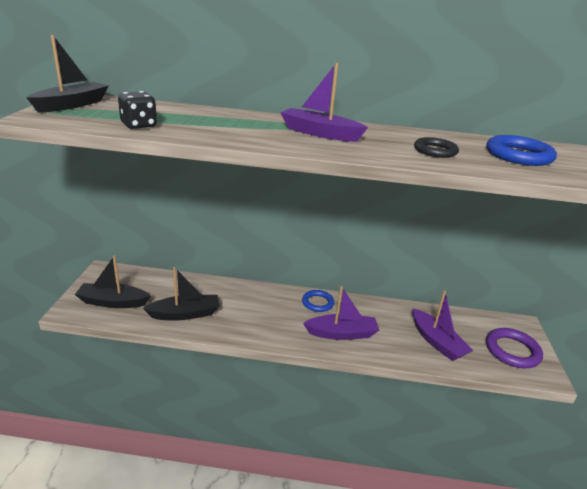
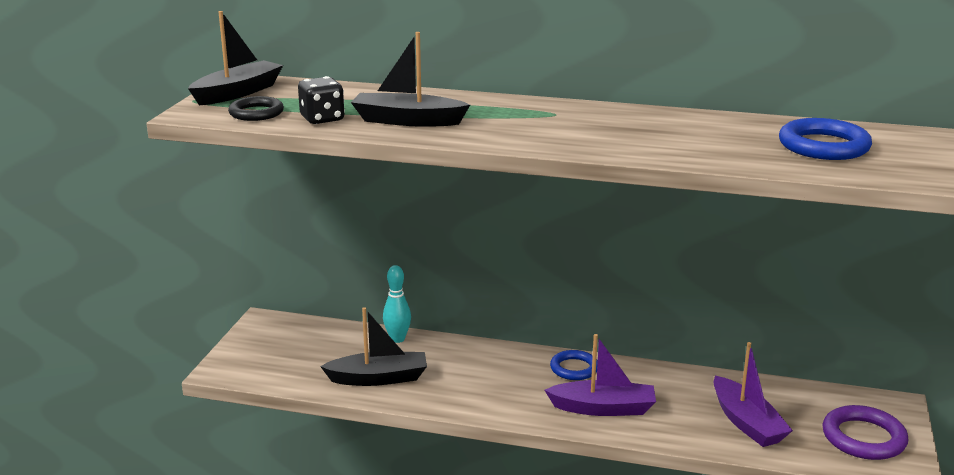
camera: 10 degrees right, 5 degrees down
black boat [75,255,151,308] -> black boat moved to [351,32,470,127]
purple boat [280,63,368,142] -> none
black ring [414,137,459,158] -> black ring moved to [228,96,284,121]
none -> turquoise bowling pin [383,265,411,343]

